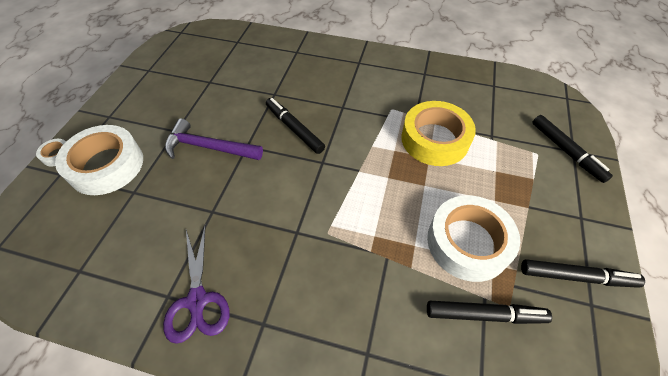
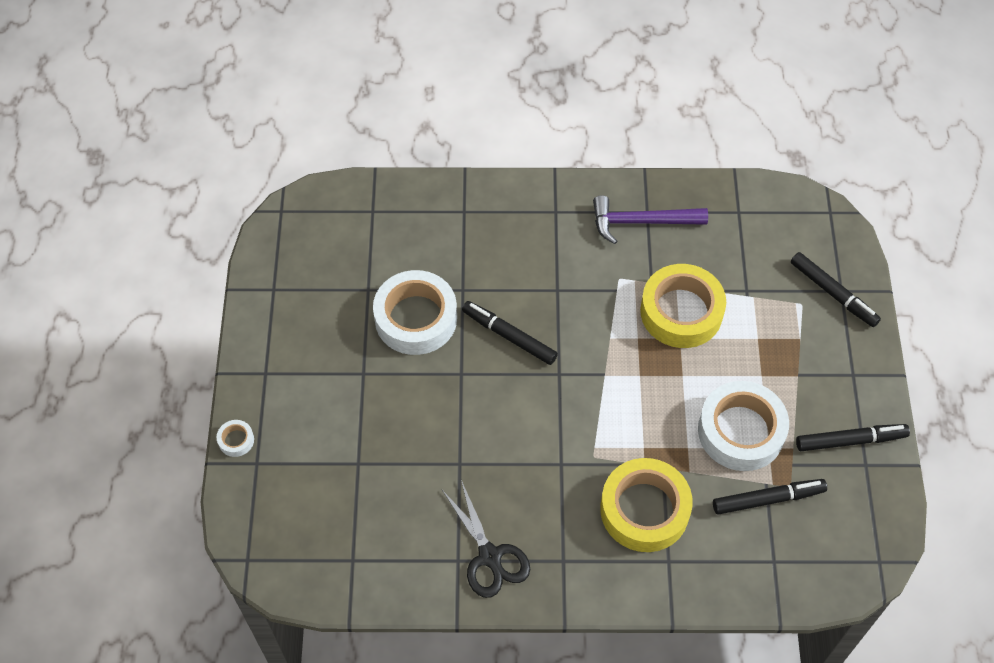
camera: 15 degrees left, 5 degrees up
white tape [55,125,143,195] -> white tape moved to [373,270,457,355]
purple scissors [163,224,229,344] -> black scissors [442,480,530,598]
purple hammer [165,118,263,160] -> purple hammer moved to [593,195,708,244]
none -> yellow tape [600,458,693,552]

